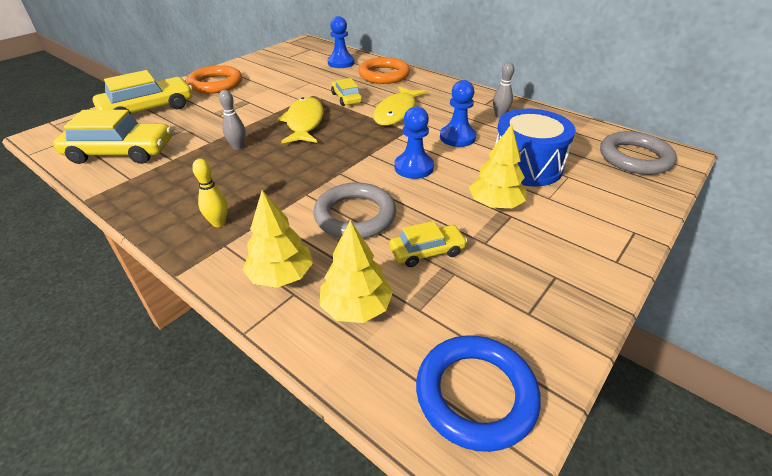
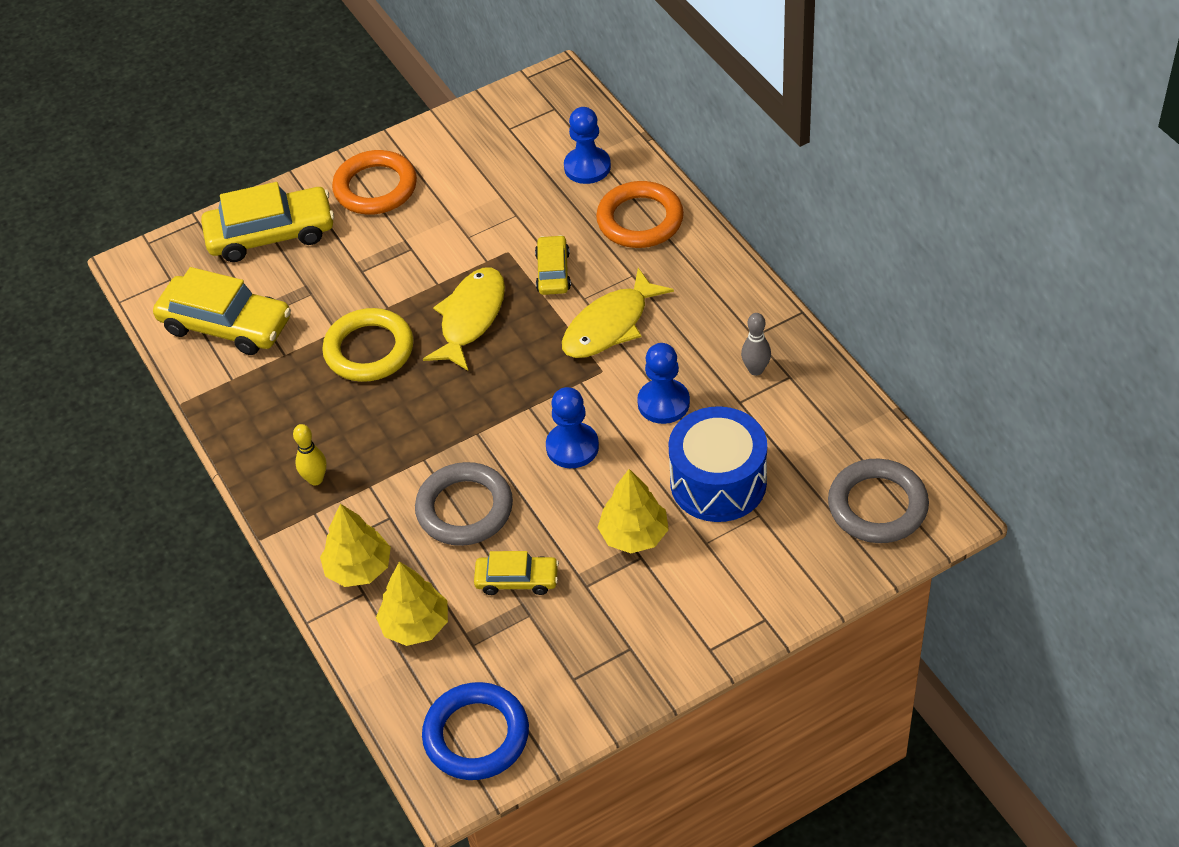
camera: 25 degrees right, 10 degrees up
grey bowling pin [219,90,246,150] -> yellow ring [322,308,414,382]

